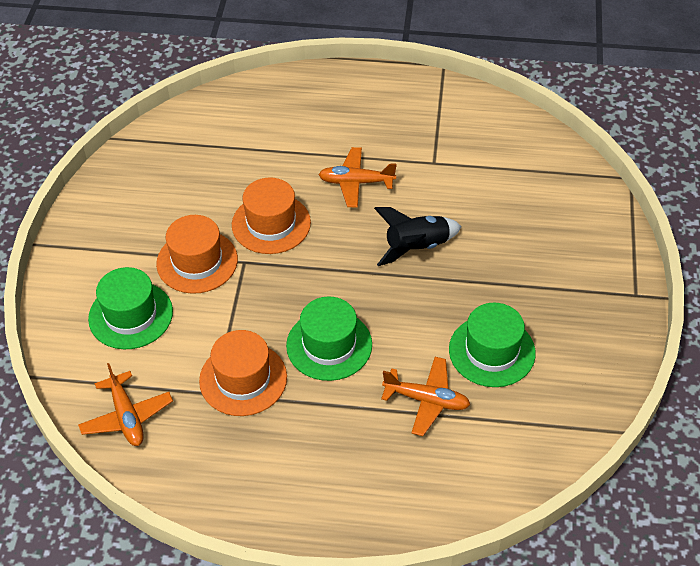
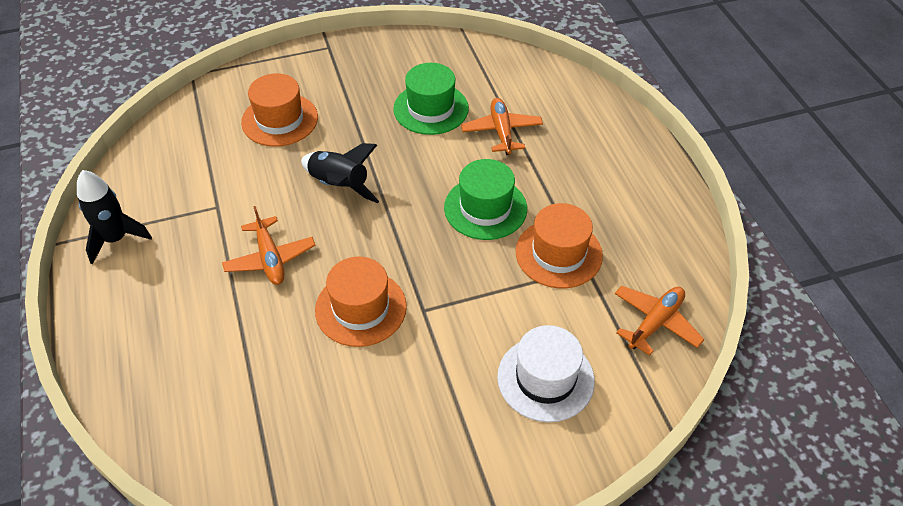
camera: 115 degrees left, 0 degrees up
green hat [88,267,173,349] -> white hat [497,325,595,422]
orange hat [156,215,238,294] -> orange hat moved to [241,73,318,147]
none -> black rocket [77,170,152,264]

